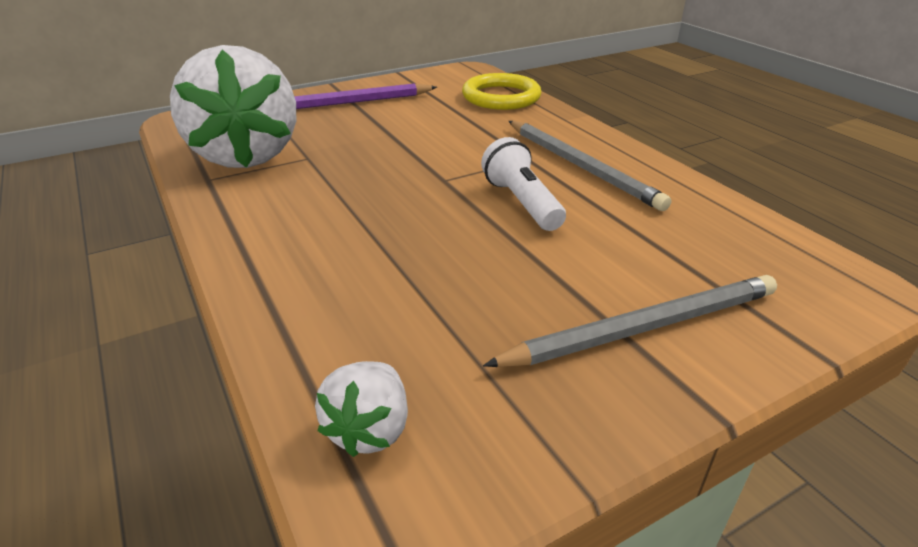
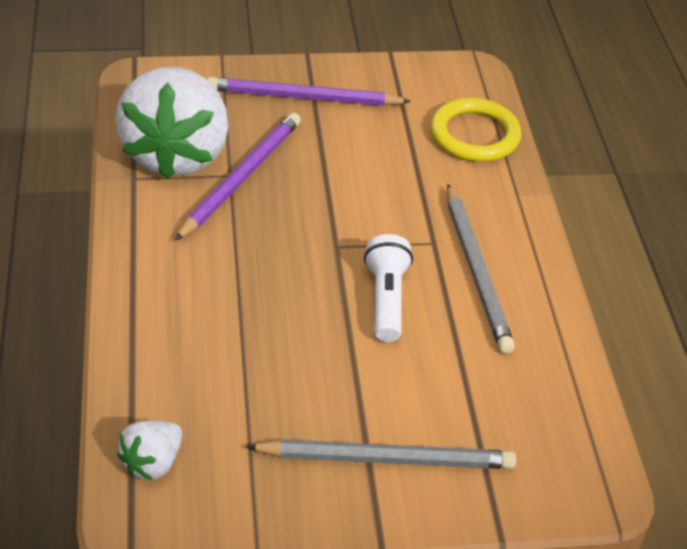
camera: 20 degrees right, 10 degrees up
none -> purple pencil [175,113,301,241]

